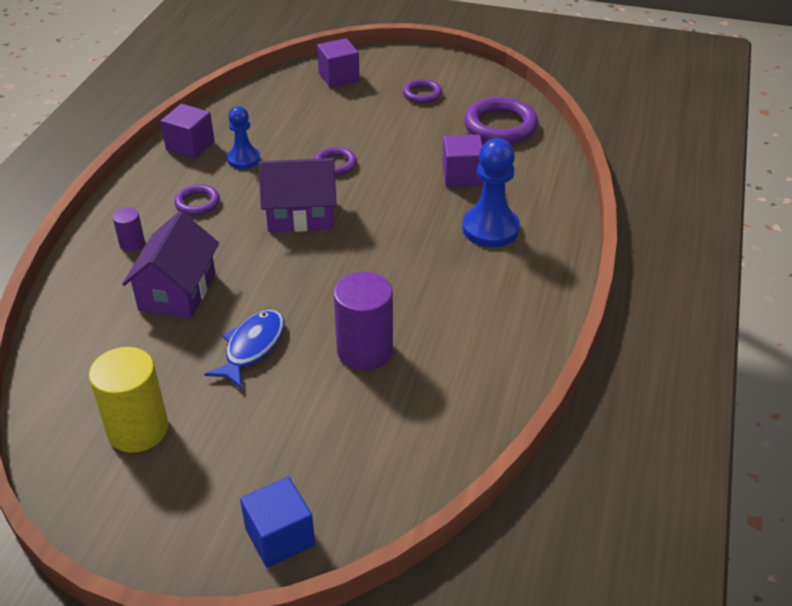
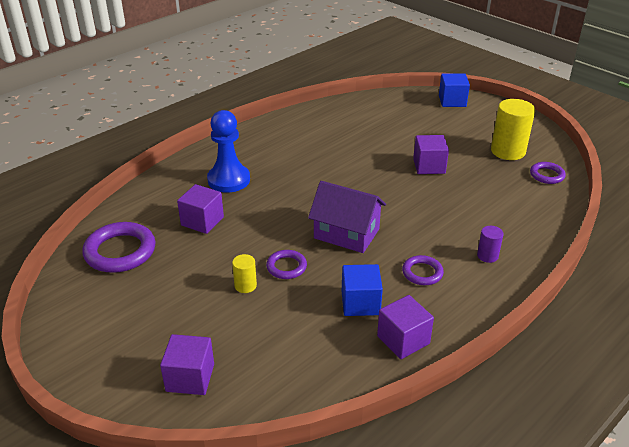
camera: 150 degrees left, 5 degrees down
purple house [122,211,219,319] -> none
blue fish [204,310,284,388] -> purple cube [413,135,449,174]
blue pawn [227,106,260,169] -> blue cube [342,264,383,316]
purple cylinder [334,272,393,371] -> none
purple ring [403,79,442,104] -> purple ring moved to [530,162,566,184]
none -> yellow cylinder [232,254,257,293]

